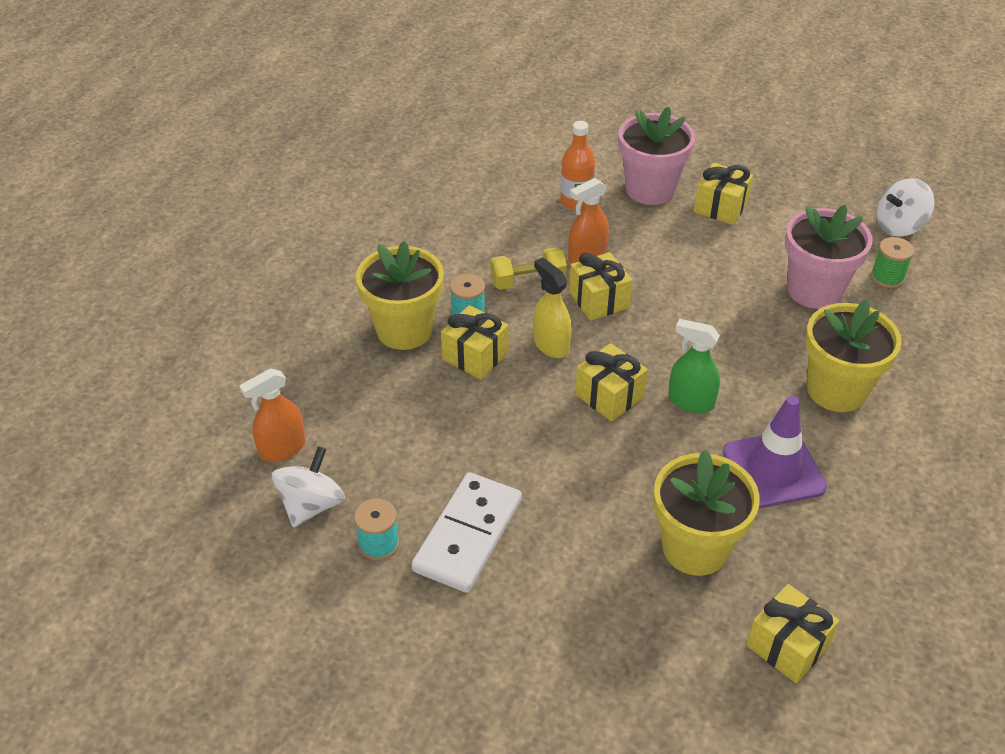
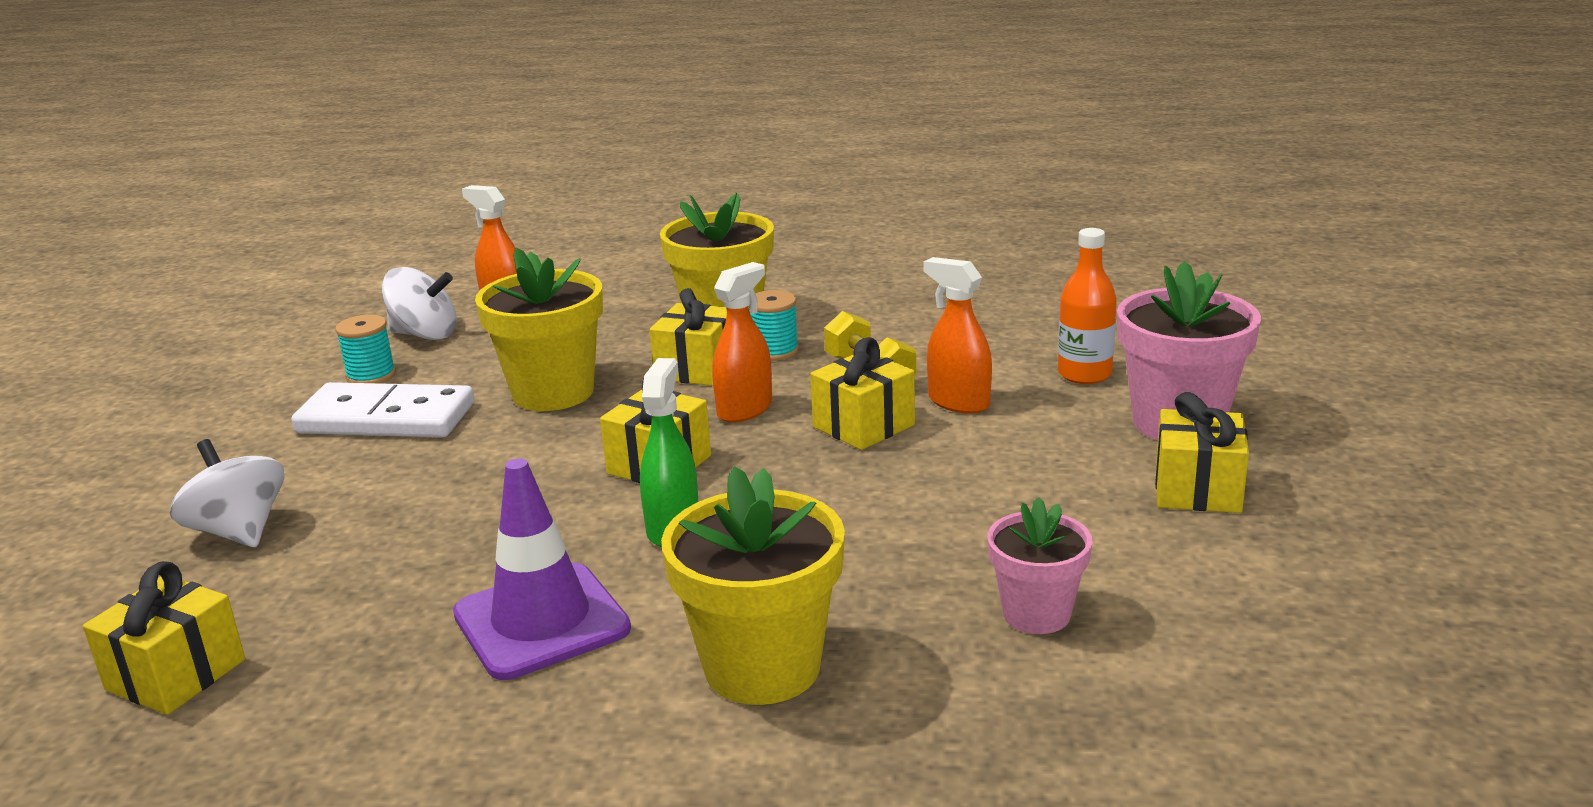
camera: 75 degrees right, 20 degrees down
yellow spray bottle [533,257,572,358] -> orange spray bottle [712,262,772,423]
yellow flower pot [654,450,760,576] -> yellow flower pot moved to [475,248,603,411]
pink flower pot [785,205,873,309] -> pink flower pot [987,497,1093,634], size x0.60
green spool [871,237,914,288] -> none
white spinning top [877,178,935,237] -> white spinning top moved to [170,439,284,547]

